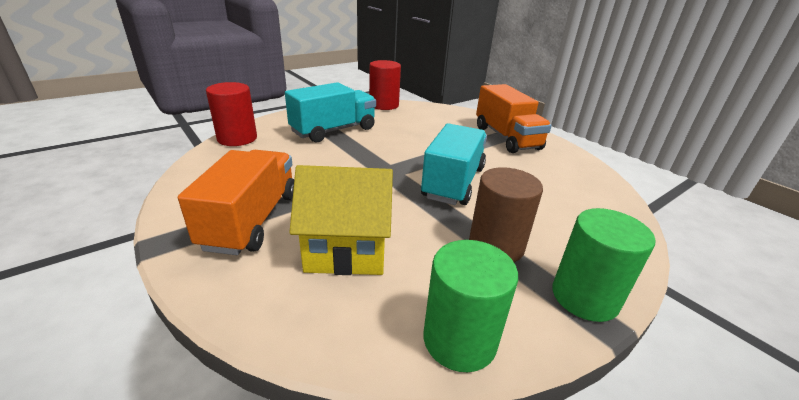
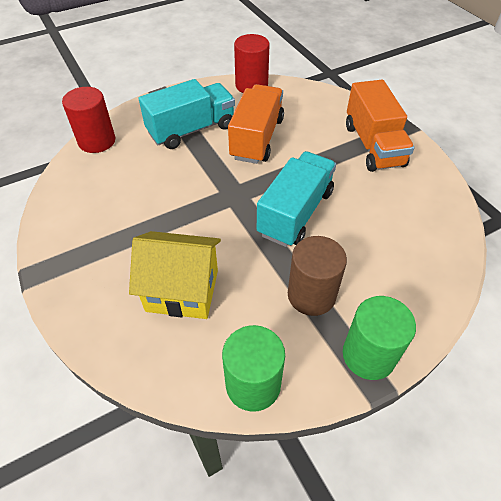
camera: 10 degrees right, 20 degrees up
orange truck [178,150,294,255] -> orange truck moved to [228,84,284,164]

